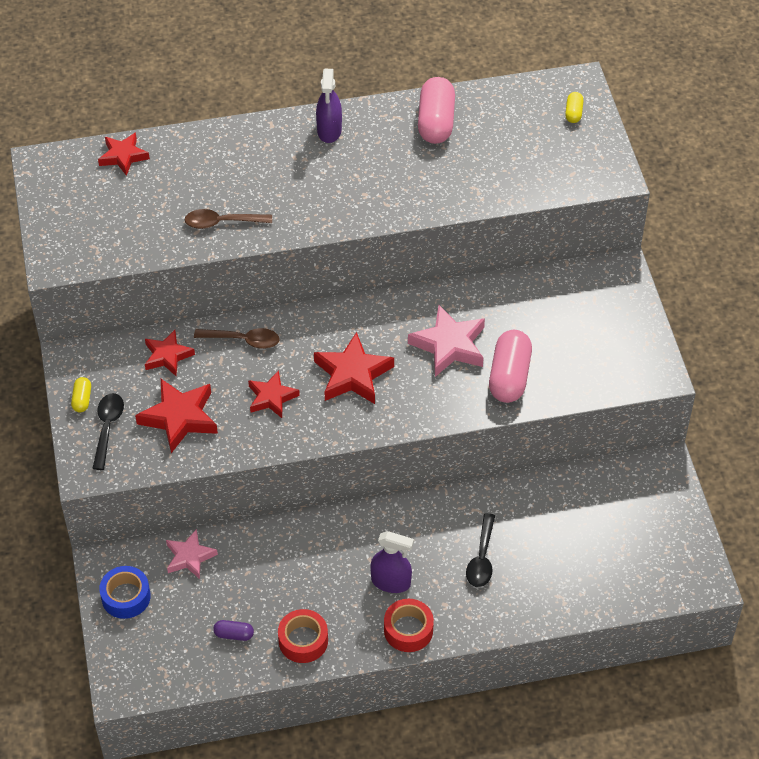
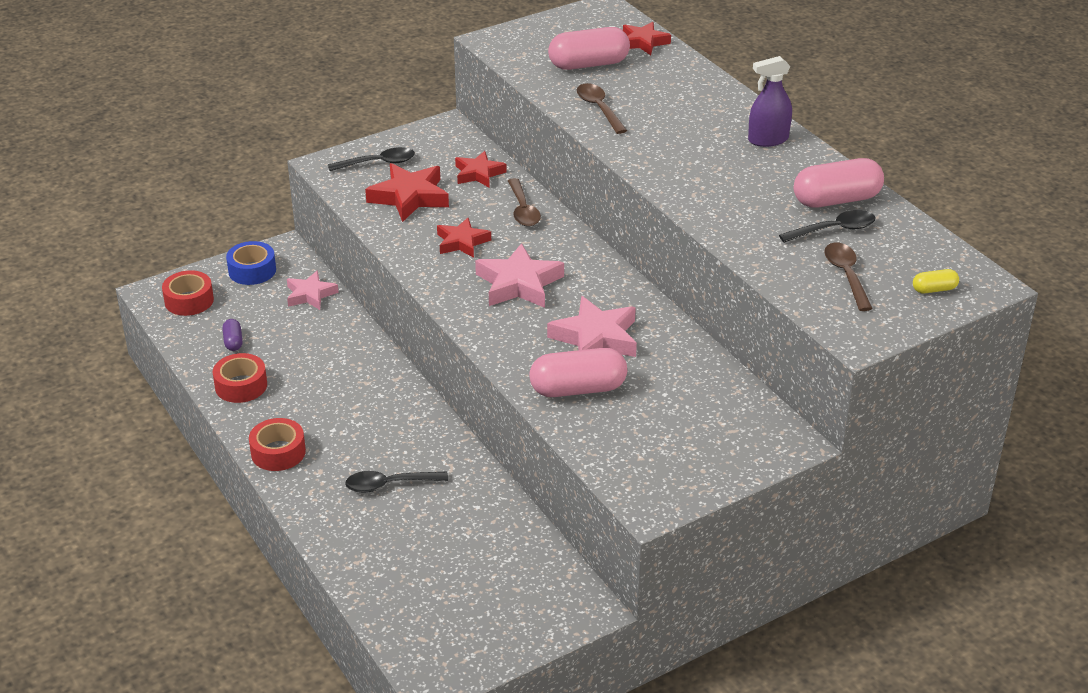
camera: 70 degrees right, 15 degrees down
yellow capsule [71,377,91,412] -> none
red star [314,332,394,404] -> pink star [475,243,564,308]
purple spray bottle [370,531,414,593] -> none
none -> red tape [162,270,214,316]
none -> pink capsule [548,27,630,70]
none -> black spoon [779,210,875,243]
none -> brown spoon [824,242,873,311]

